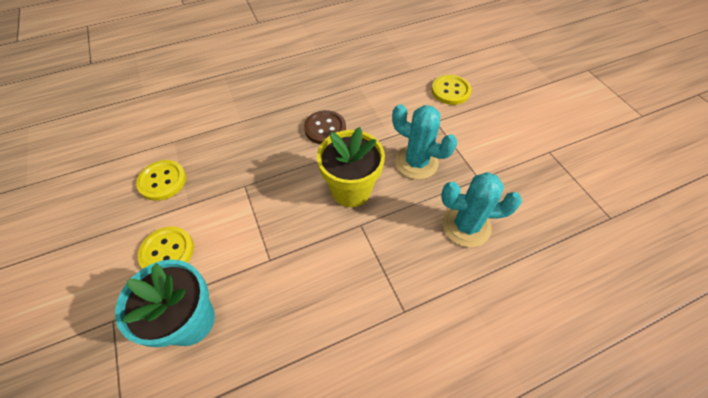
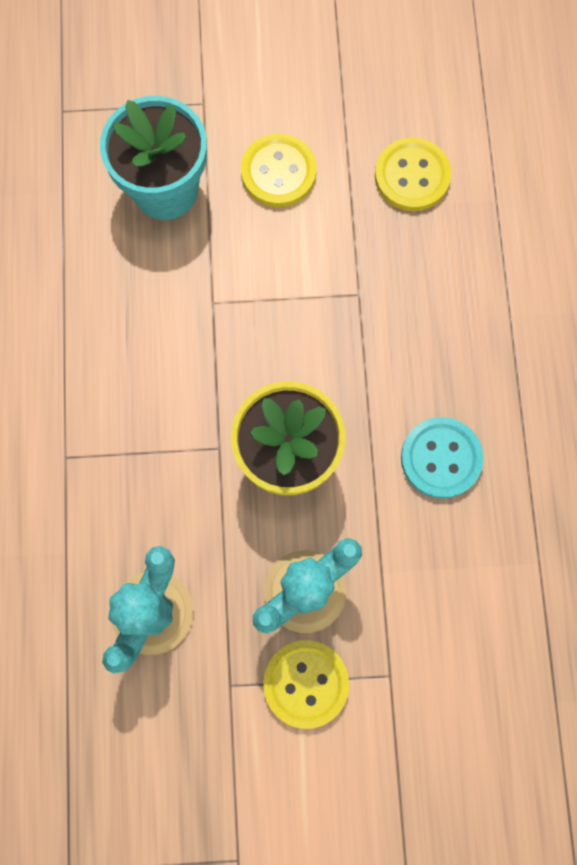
camera: 110 degrees right, 20 degrees up
brown button [304,110,346,144] -> turquoise button [401,417,484,499]
yellow button [431,75,472,105] -> yellow button moved to [263,640,349,729]

